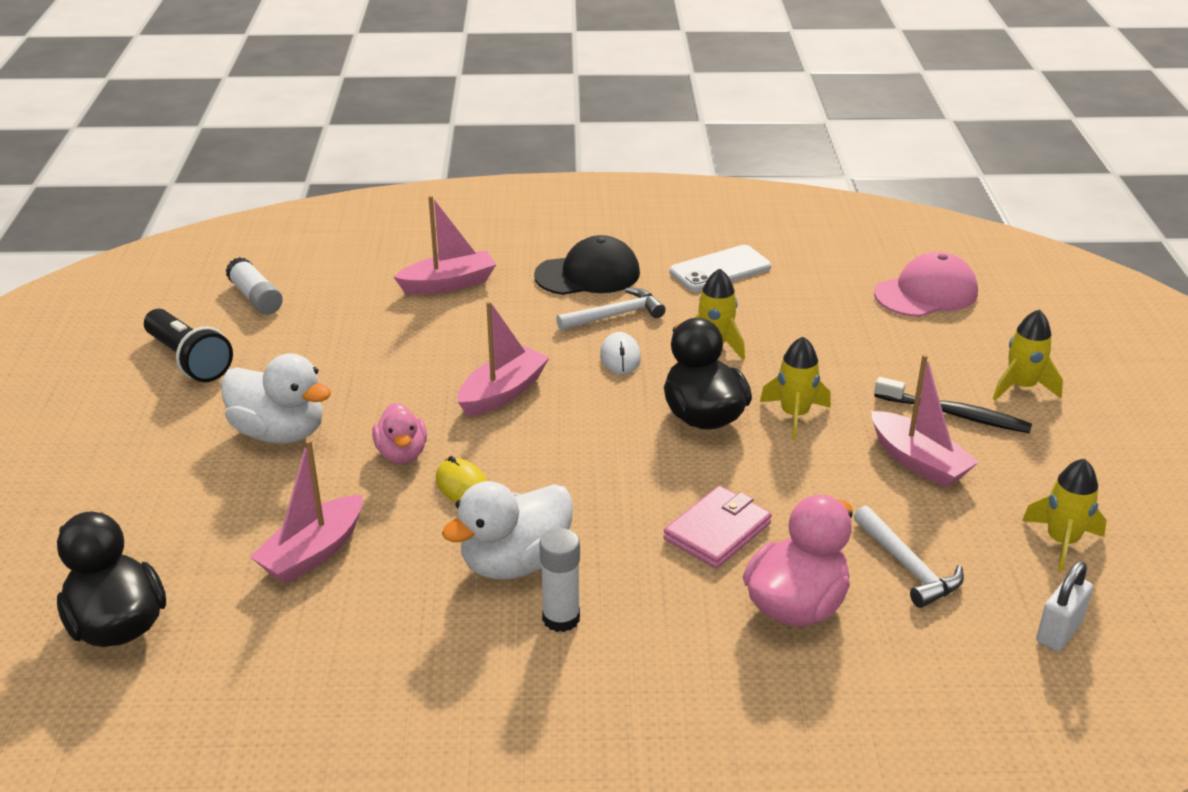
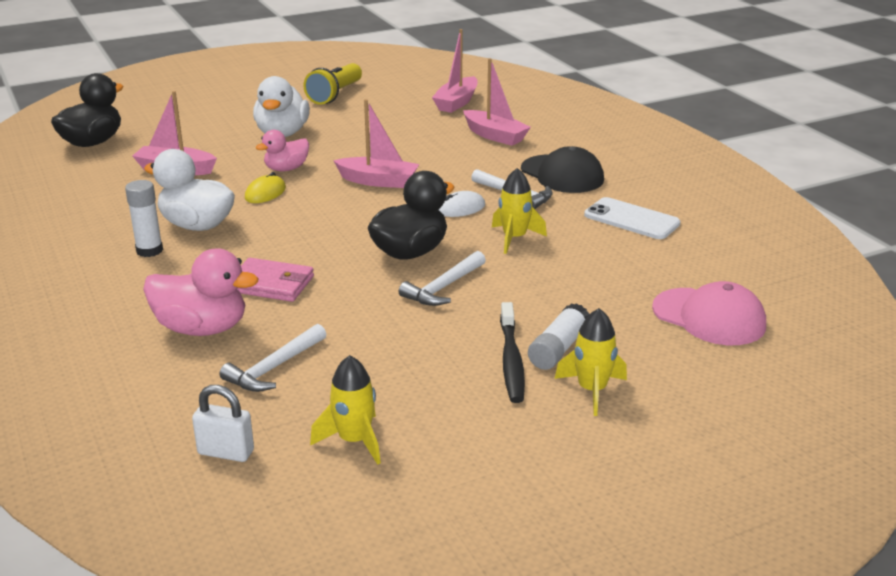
camera: 65 degrees right, 5 degrees down
black flashlight [144,309,233,382] -> yellow flashlight [303,63,362,105]
white glue stick [226,257,283,315] -> white glue stick moved to [528,303,590,370]
yellow rocket [760,337,831,440] -> white hammer [399,251,486,306]
pink boat [871,354,979,488] -> pink boat moved to [432,29,478,113]

